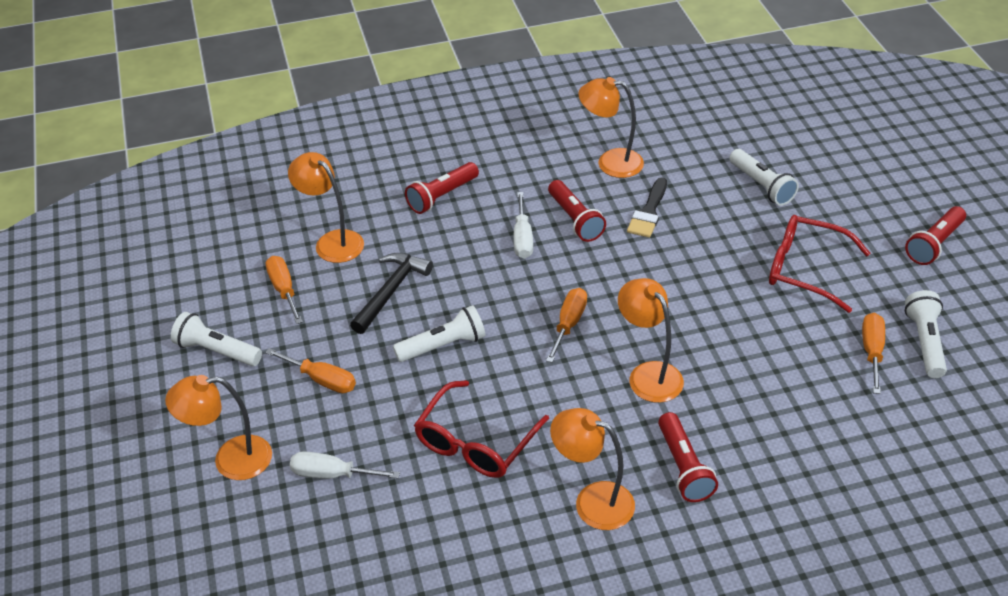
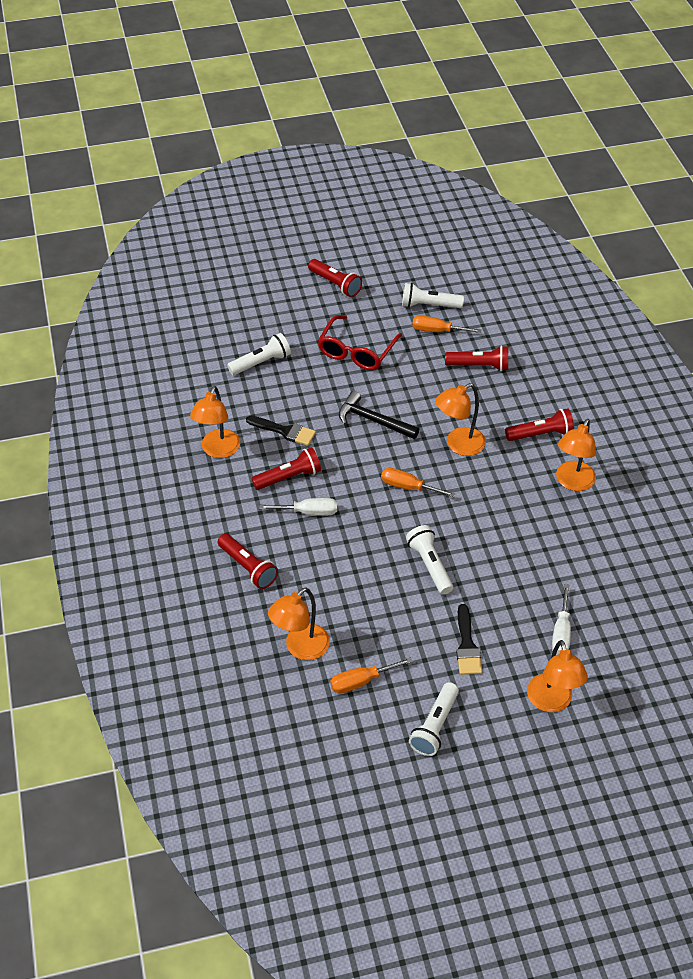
camera: 90 degrees left, 5 degrees up
orange screwdriver [265,348,356,393] -> black brush [456,604,482,675]
black hammer [350,253,433,334] -> black hammer moved to [339,391,420,439]
red glasses [414,380,549,478] -> none
none -> red flashlight [445,345,508,371]

